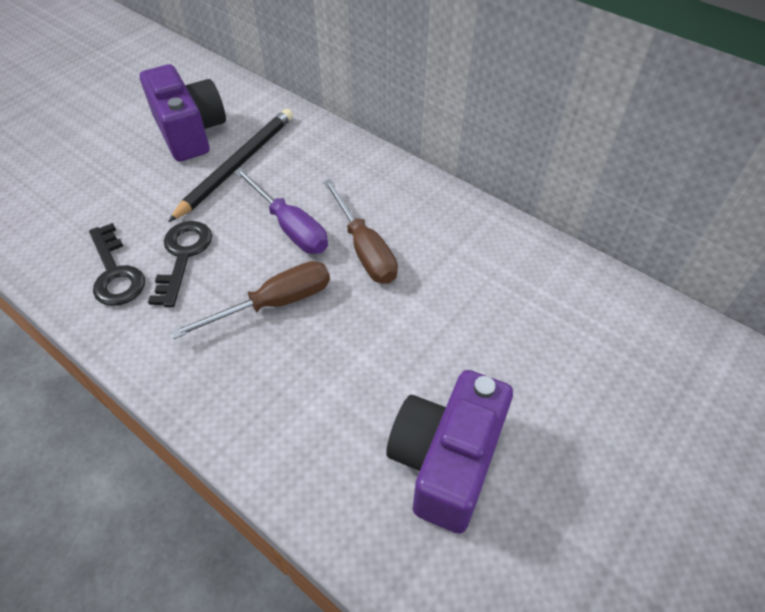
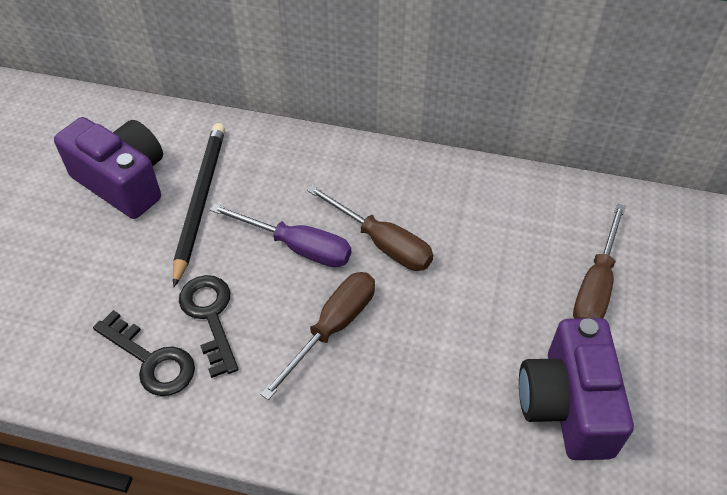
camera: 25 degrees left, 0 degrees up
none -> brown screwdriver [573,203,626,319]

